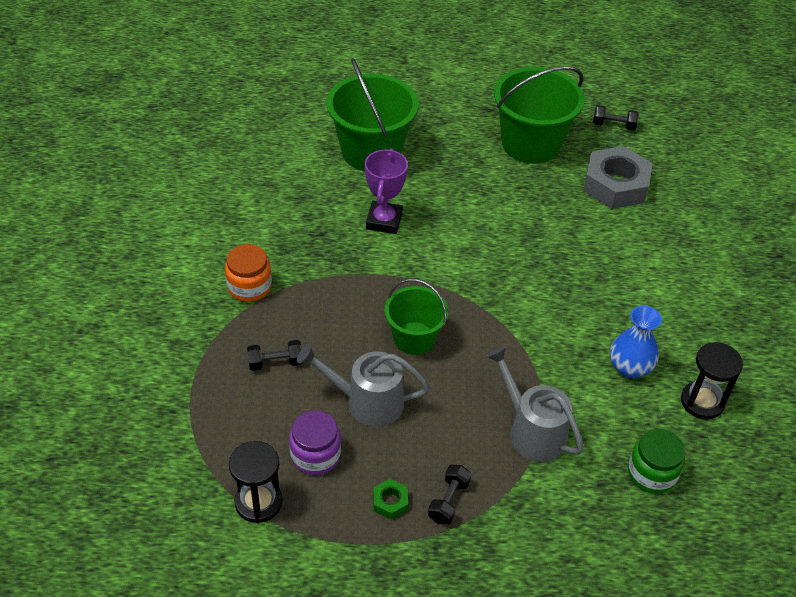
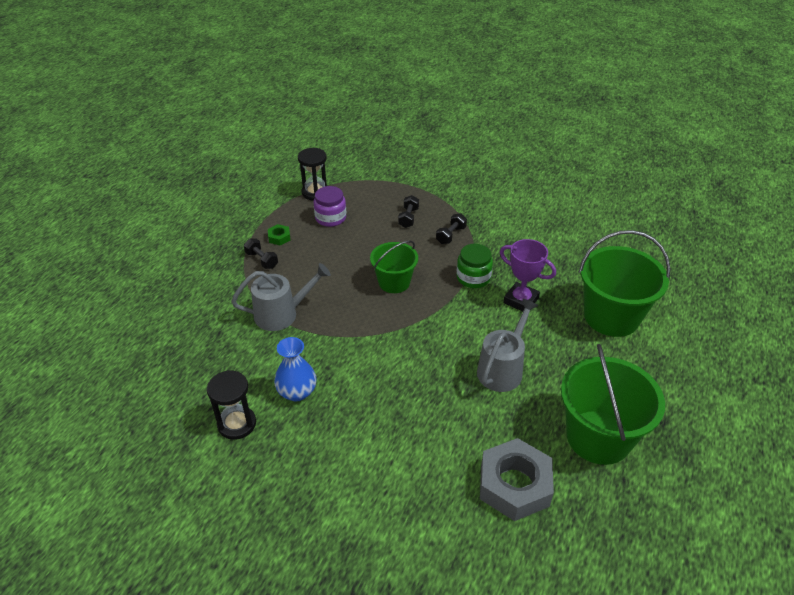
camera: 115 degrees right, 5 degrees down
orange jar [225,244,272,302] -> none
grey watering can [297,344,430,427] -> grey watering can moved to [477,299,539,392]
black dumbbell [593,105,639,131] -> black dumbbell moved to [436,213,467,244]
green jar [628,429,685,494] -> green jar moved to [457,244,493,288]

